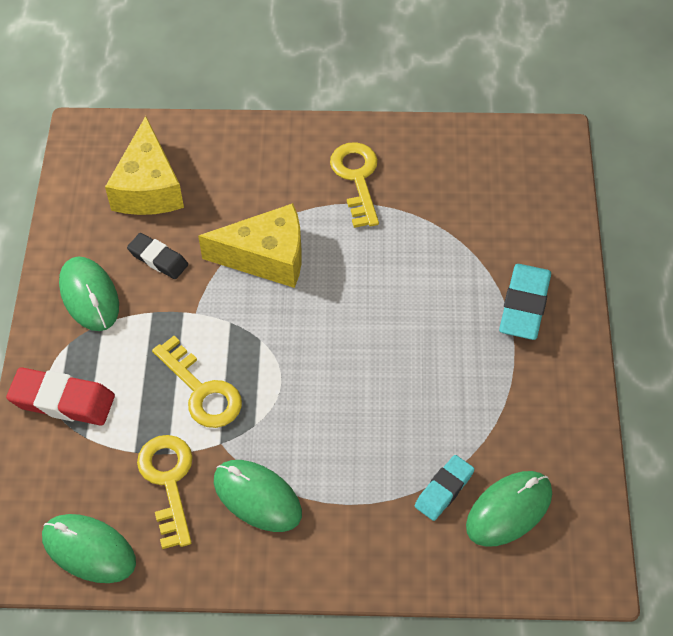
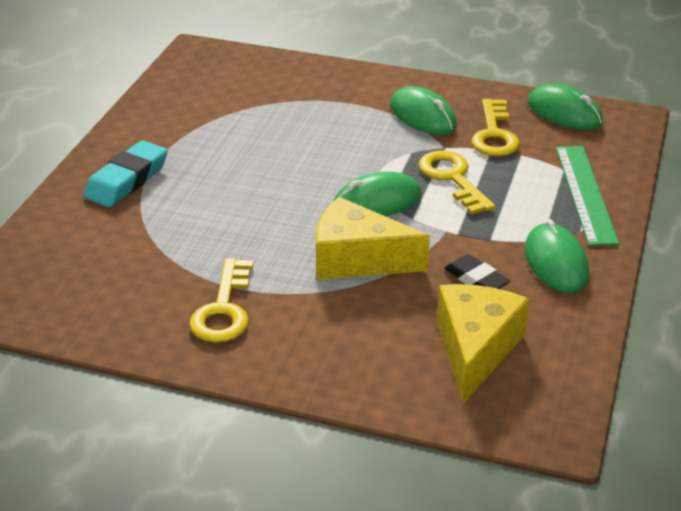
camera: 165 degrees left, 20 degrees down
red eraser [6,367,115,425] -> green ruler [556,146,619,246]
turquoise eraser [415,455,474,521] -> none
green mouse [466,471,552,547] -> green mouse moved to [334,172,422,216]

